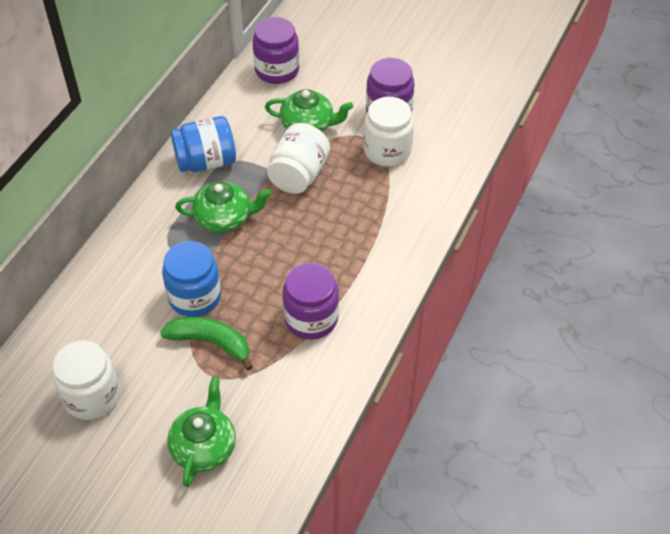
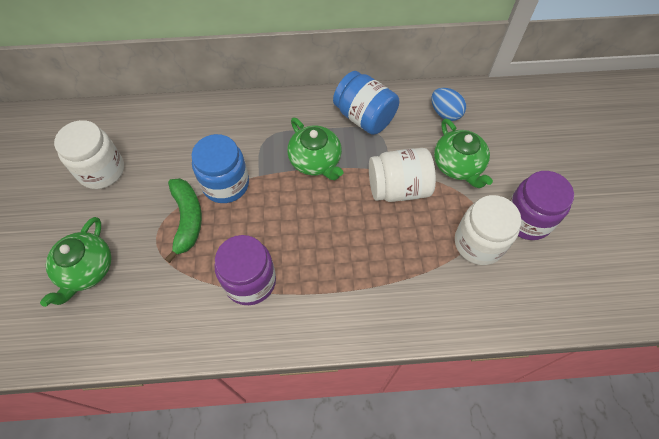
camera: 60 degrees right, 10 degrees up
green teapot [167,377,236,487] -> green teapot turned 120 degrees clockwise [40,217,111,307]
purple jar [253,17,299,84] -> none
none -> blue egg [431,88,466,121]

